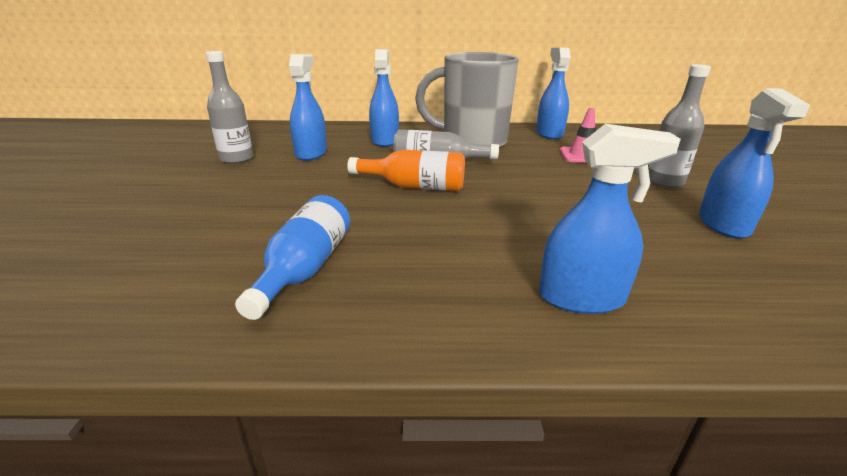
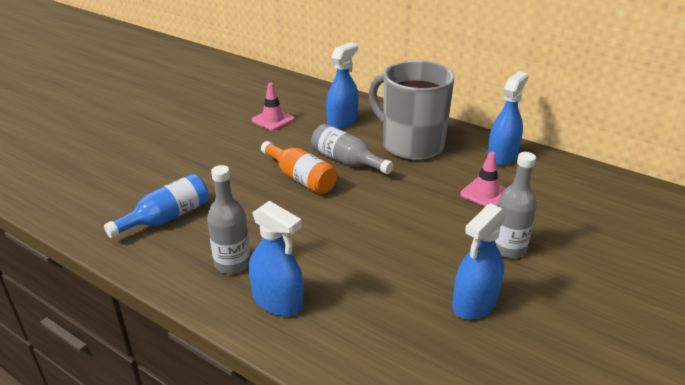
camera: 35 degrees right, 5 degrees up
grey bottle [206,51,253,164] -> grey bottle moved to [207,165,251,274]
blue spray bottle [289,54,327,161] -> pink traffic cone [252,83,294,131]

